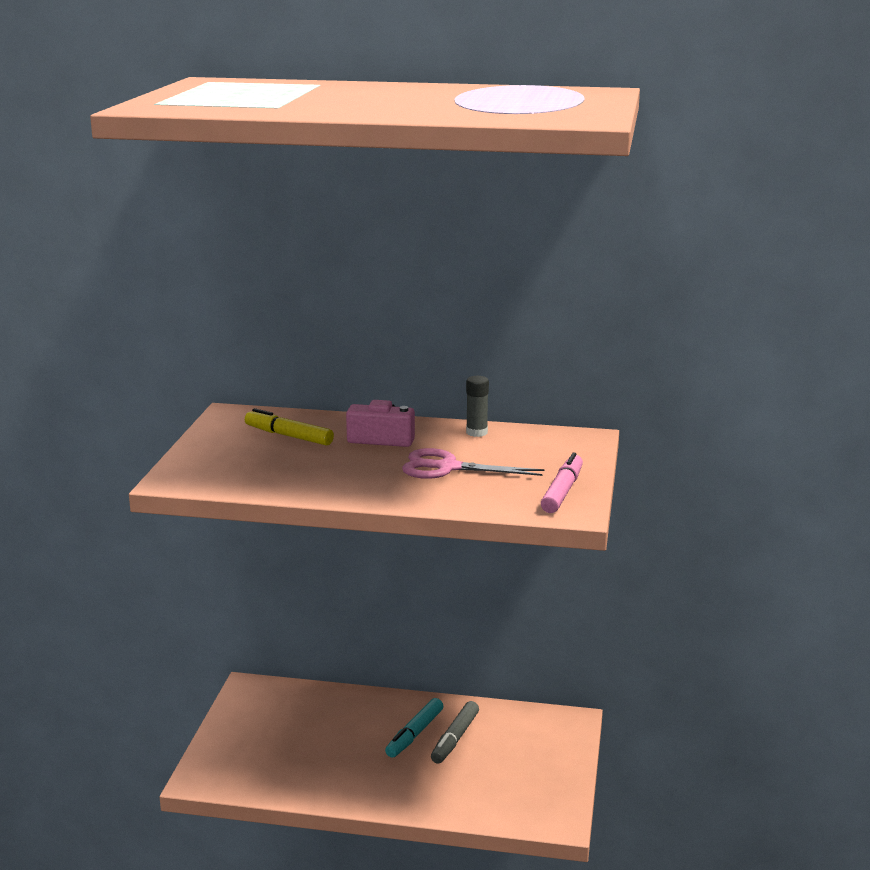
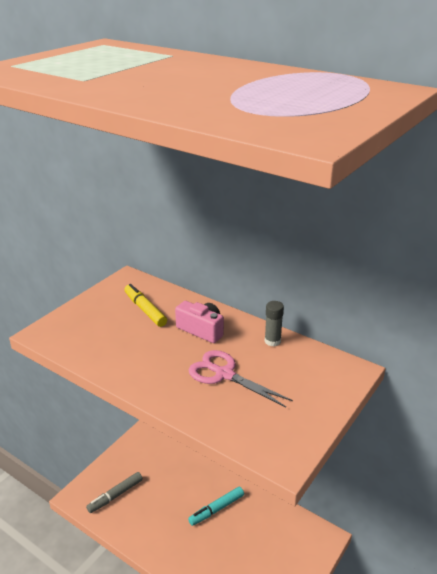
camera: 25 degrees right, 10 degrees up
grey marker [431,701,479,764] -> grey marker moved to [86,472,143,513]
pink marker [541,453,583,513] -> none

